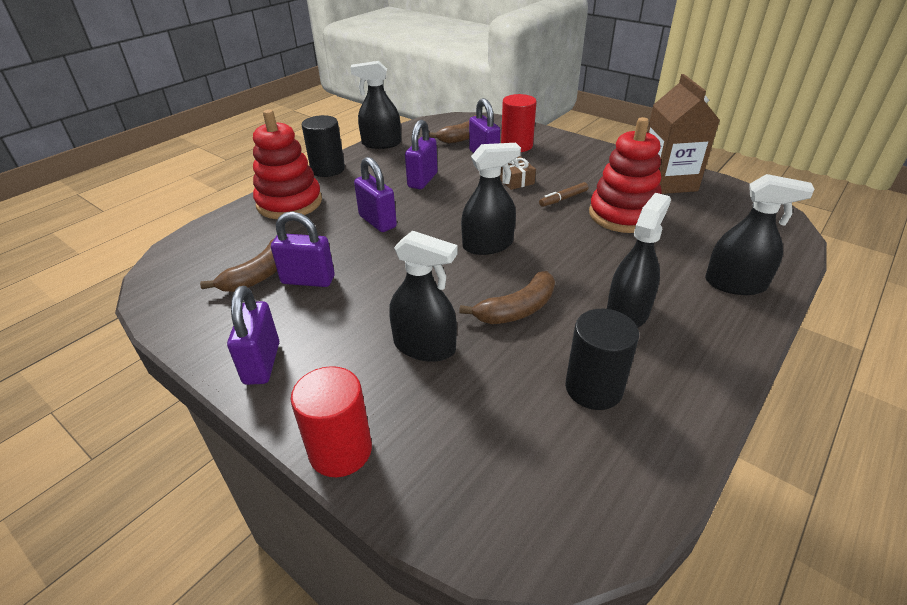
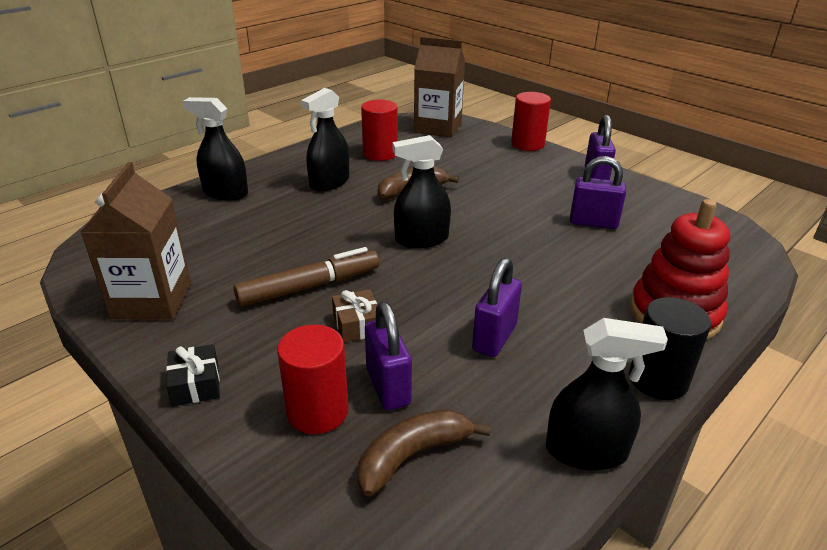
camera: 175 degrees left, 5 degrees down
brown banana [200,238,277,292] -> none
purple padlock [354,157,397,232] -> none
black spray bottle [389,231,458,362] -> none
brown marker [539,182,588,207] -> brown marker [234,247,379,307], size x1.92
black cylinder [565,309,639,410] -> red cylinder [361,100,398,161]
red stacking toy [589,117,662,233] -> none
none -> black gift [166,344,220,406]
none -> brown carton [414,37,465,138]

